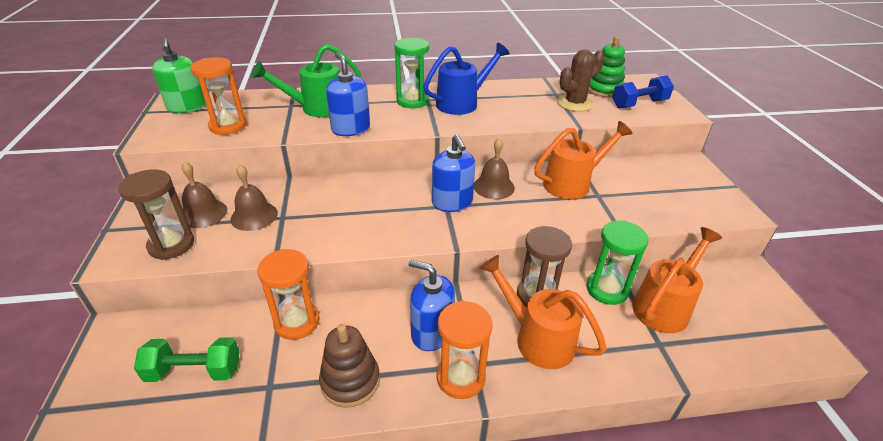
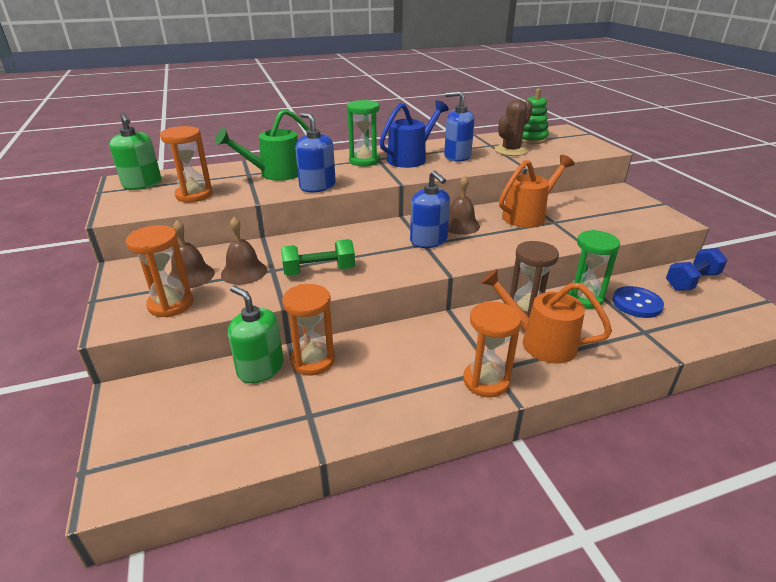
camera: 10 degrees left, 5 degrees down
brown hourglass [118,169,194,260] -> orange hourglass [126,225,193,318]
green dumbbell [134,337,240,382] -> green dumbbell moved to [281,239,355,276]
brown stacking toy [319,324,380,408] -> none
blue soap dispenser [408,260,455,351] -> blue soap dispenser moved to [444,91,475,162]
blue dumbbell [612,75,674,108] -> blue dumbbell moved to [666,248,728,290]
orange watering can [632,227,722,333] -> blue button [612,286,664,318]
none -> green soap dispenser [228,286,284,383]

